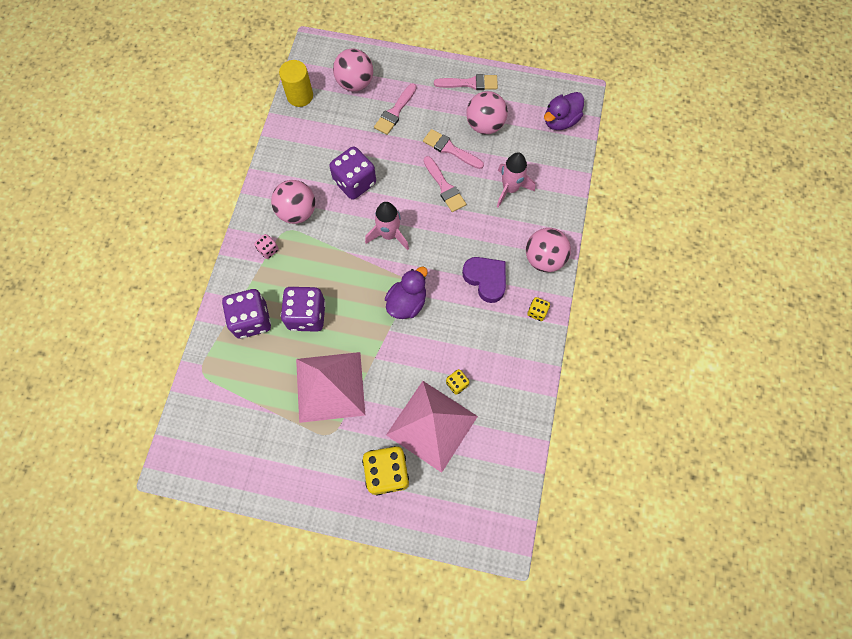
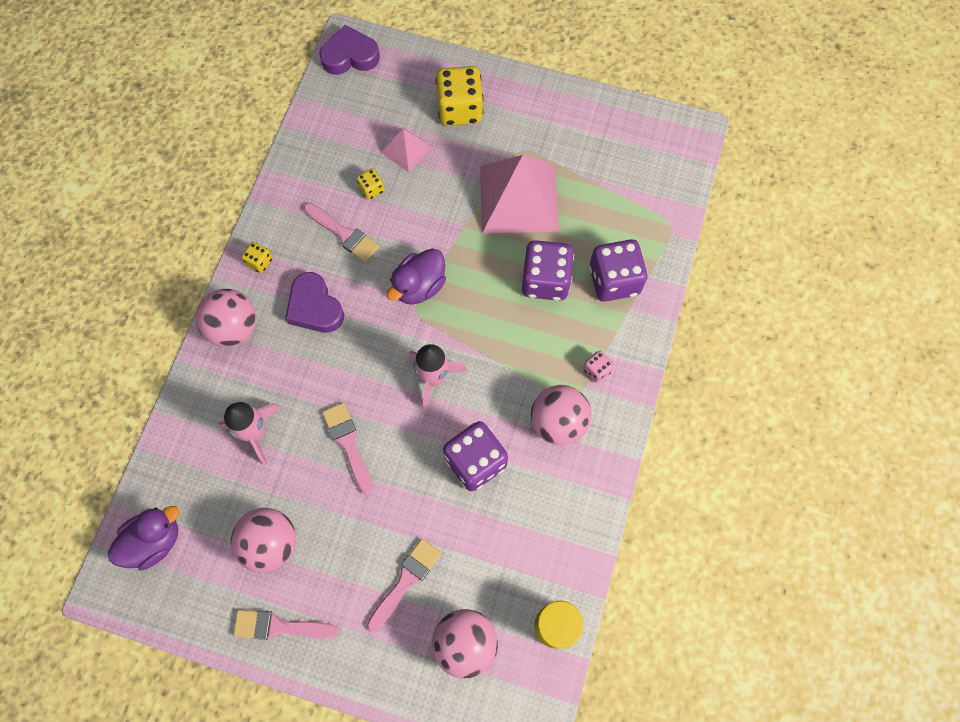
camera: 175 degrees left, 0 degrees up
pink pyramid [386,381,478,473] -> pink pyramid [381,128,432,173], size x0.49
pink brush [423,129,484,169] -> pink brush moved to [304,203,379,262]
none -> purple heart [319,25,380,75]

